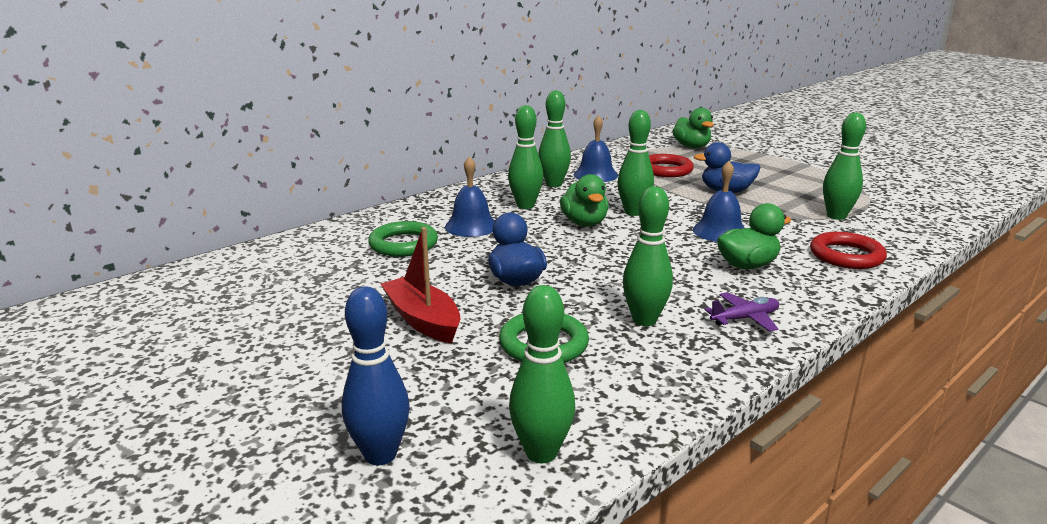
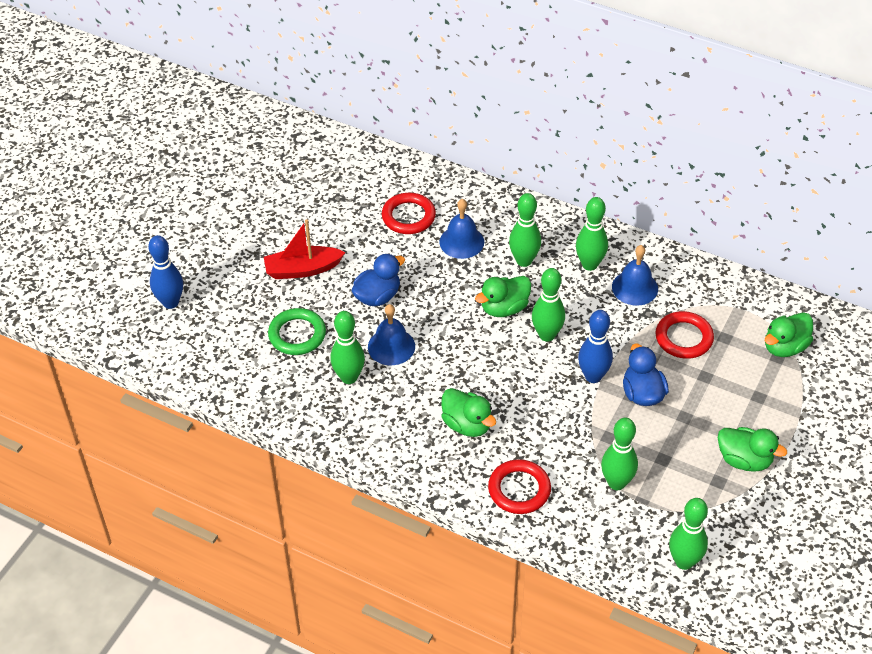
camera: 70 degrees right, 25 degrees up
green ring [368,221,438,257] -> red ring [382,193,436,234]
red boat [381,227,461,343] -> red boat turned 135 degrees counterclockwise [264,220,345,279]
green bowling pin [509,285,575,463] -> green bowling pin moved to [669,498,708,570]
blue bell [693,161,744,242] -> blue bell moved to [368,304,415,365]
purple plane [704,292,779,332] -> none
none -> blue bowling pin [578,310,613,383]
none -> green duck [718,427,787,472]

